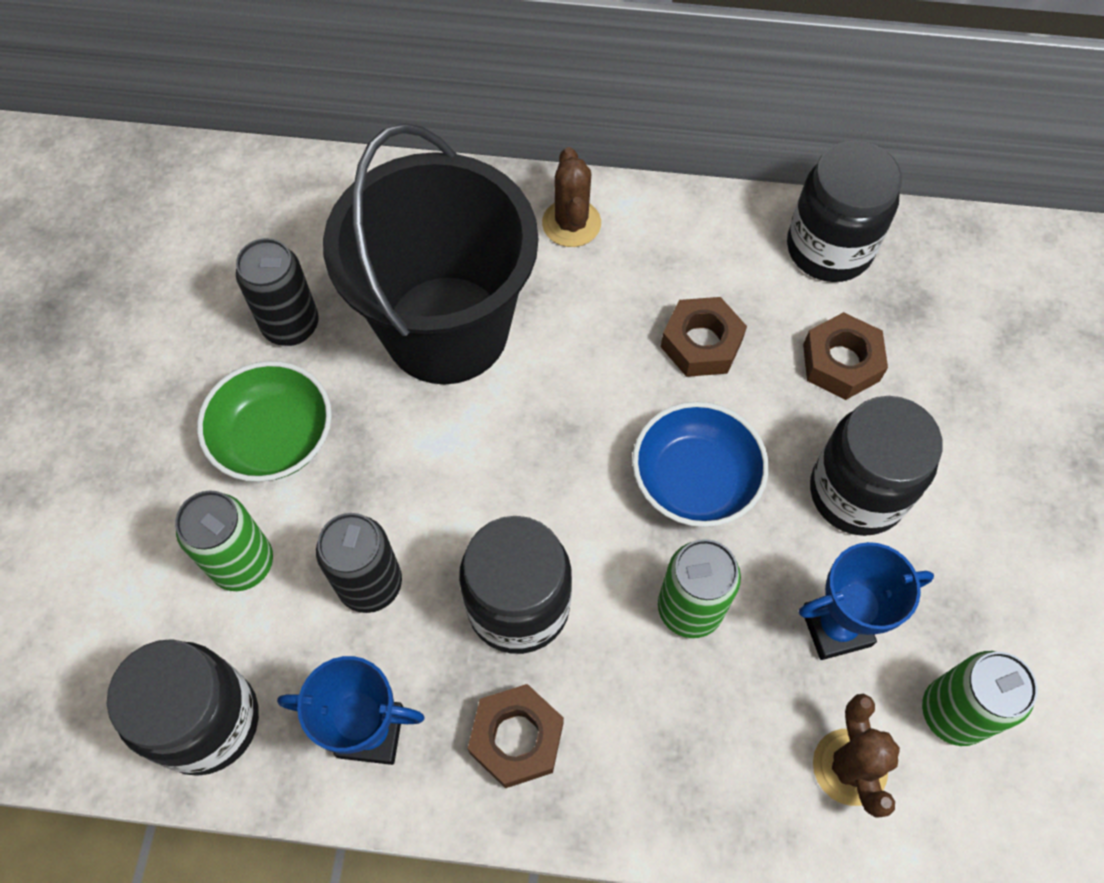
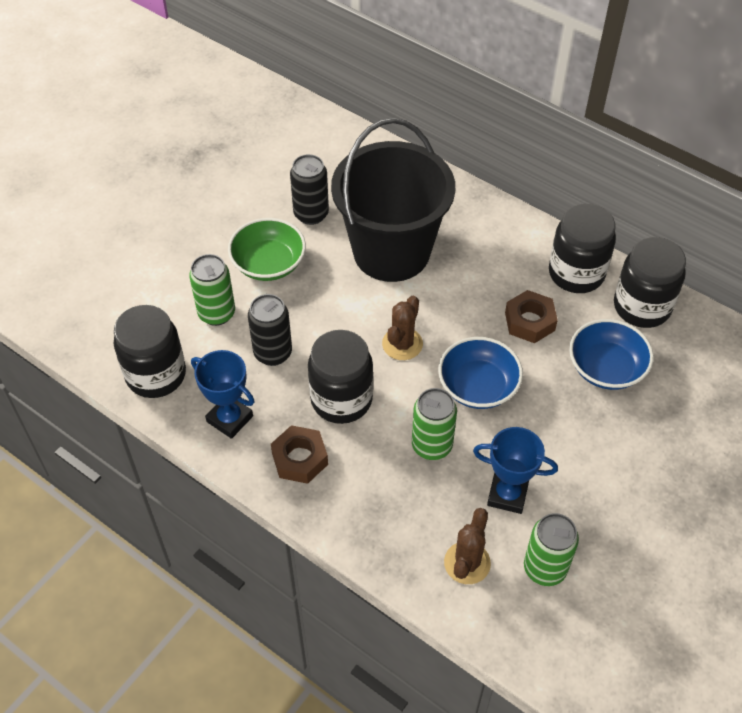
camera: 30 degrees right, 10 degrees down
brown cactus [542,147,601,247] -> brown cactus moved to [382,296,423,360]
brown nut [803,312,888,400] -> blue bowl [569,319,654,390]
black jar [810,396,943,536] -> black jar moved to [549,203,616,293]

